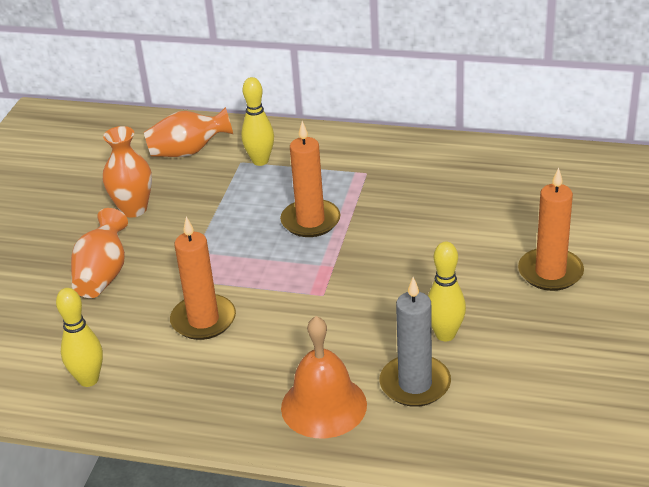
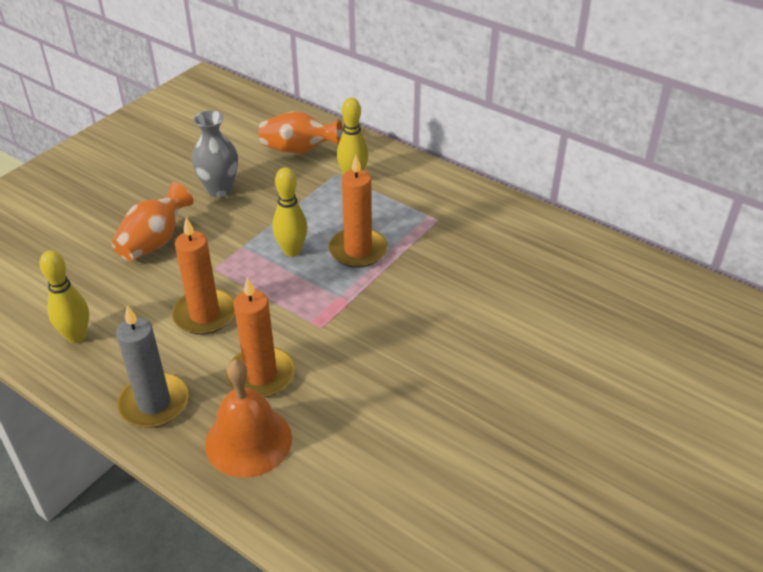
camera: 20 degrees right, 5 degrees up
orange vase [103,126,152,218] -> grey vase [192,110,238,197]
grey candle [379,277,451,407] -> grey candle moved to [116,305,189,428]
yellow bowling pin [428,242,466,341] -> yellow bowling pin moved to [273,167,307,257]
orange candle [518,167,584,291] -> orange candle moved to [226,277,295,398]

